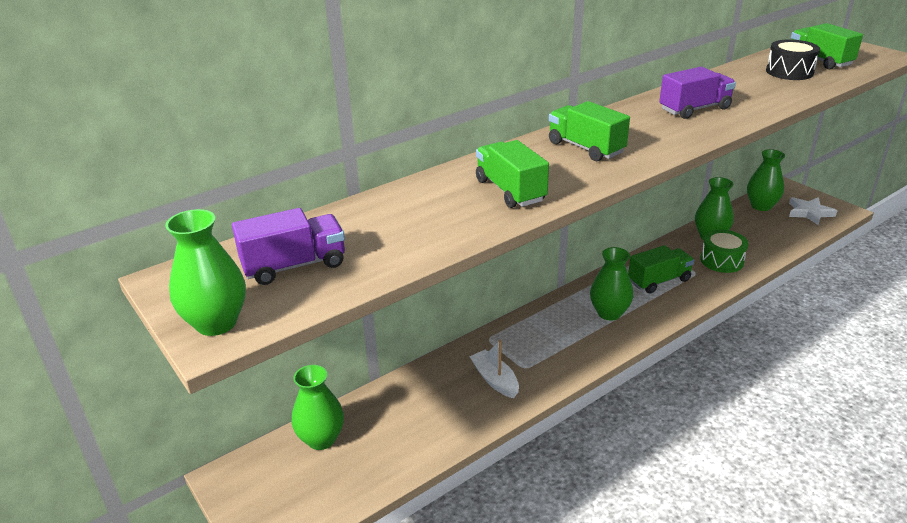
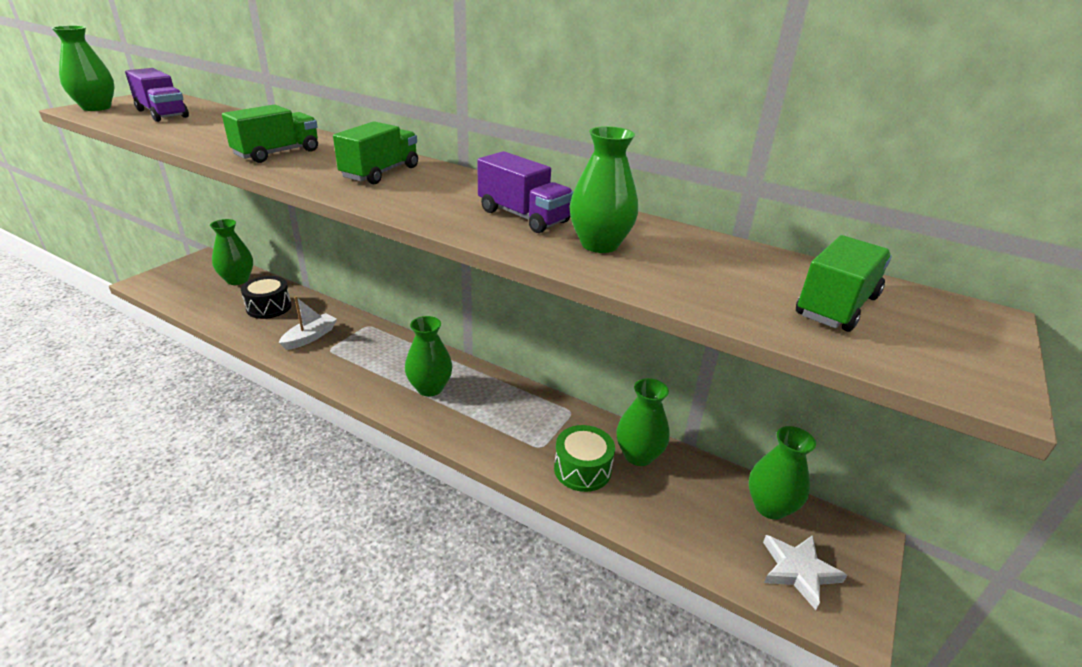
camera: 65 degrees right, 0 degrees up
green truck [628,245,694,294] -> none
black drum [766,40,820,80] -> black drum moved to [241,276,292,319]
none -> green vase [569,126,638,253]

